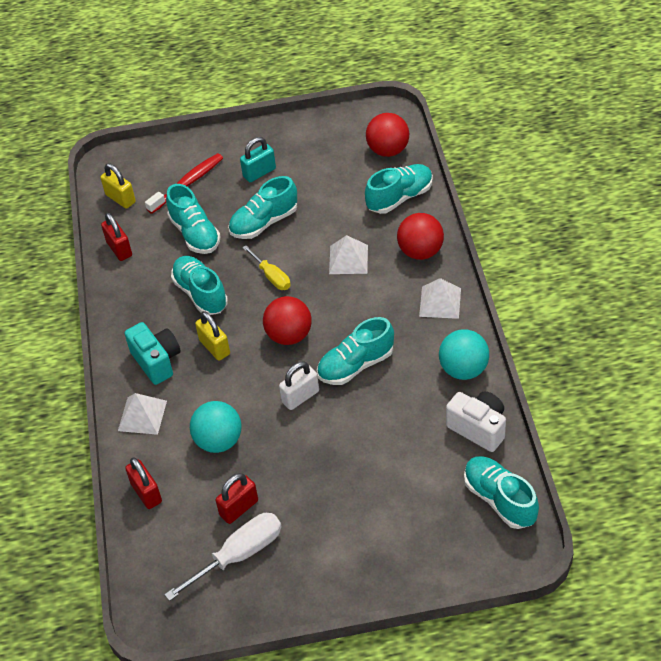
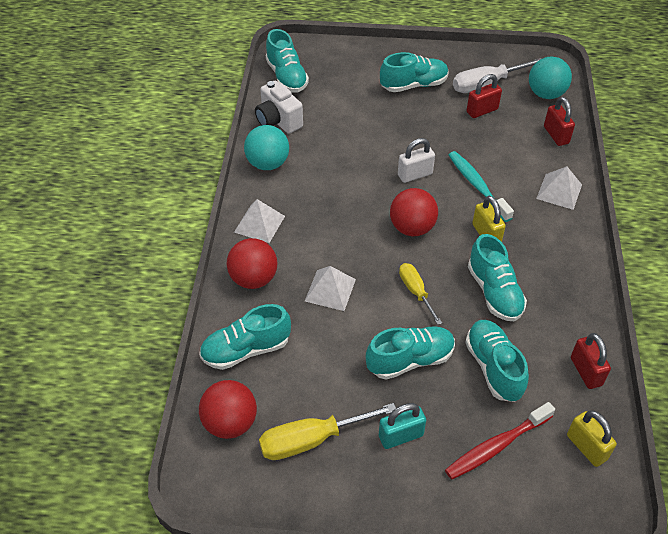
camera: 170 degrees left, 0 degrees up
turquoise camera [124,322,180,385] -> none
turquoise ball [190,401,242,453] -> turquoise ball moved to [529,56,572,99]
turquoise shoe [317,317,394,385] -> turquoise shoe moved to [380,52,449,92]
none -> yellow screwdriver [259,403,396,460]
none -> turquoise toothbrush [449,151,514,222]

